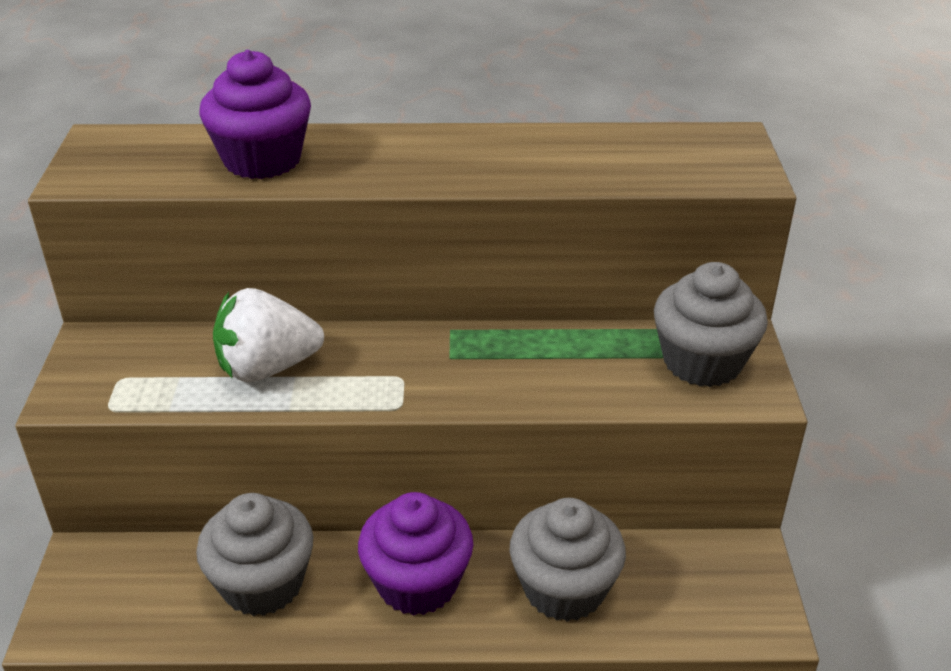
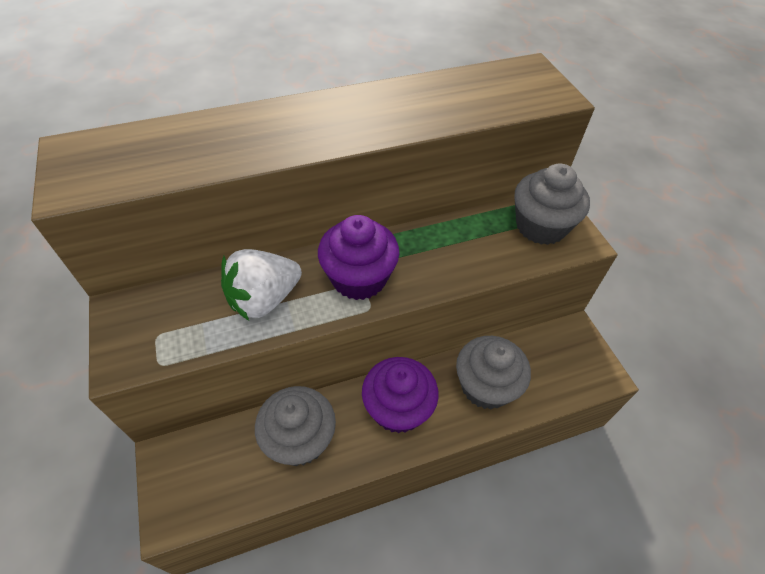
camera: 20 degrees left, 15 degrees up
purple cupcake [199,50,311,179] -> purple cupcake moved to [318,215,399,300]

